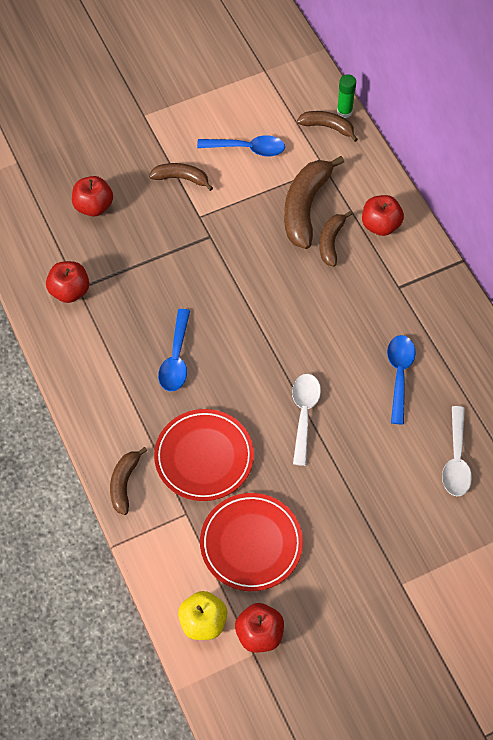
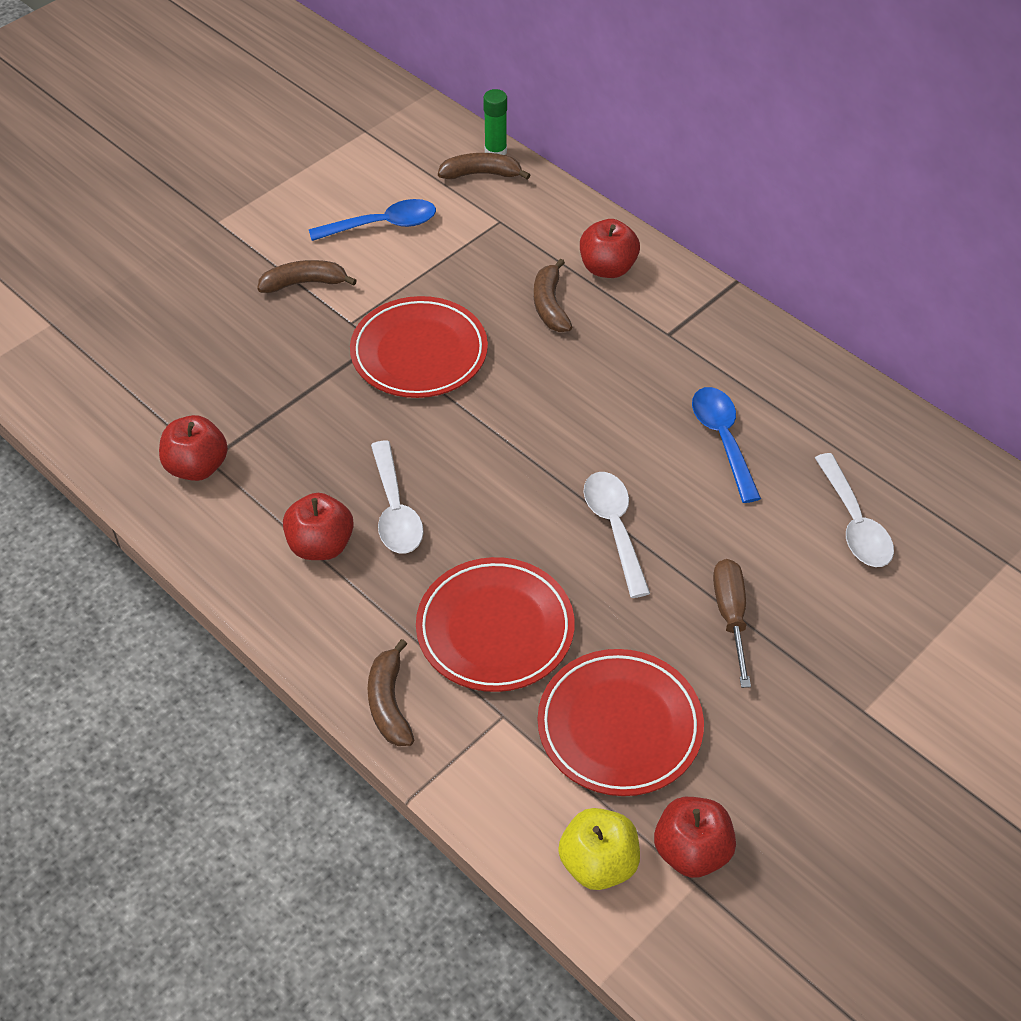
camera: 20 degrees left, 10 degrees down
red apple [72,176,113,217] -> red apple moved to [283,493,354,560]
blue spoon [158,309,190,391] -> white spoon [371,441,424,553]
brown banana [284,156,344,249] -> none
none -> red plate [350,296,488,398]
none -> brown screwdriver [713,559,751,688]

